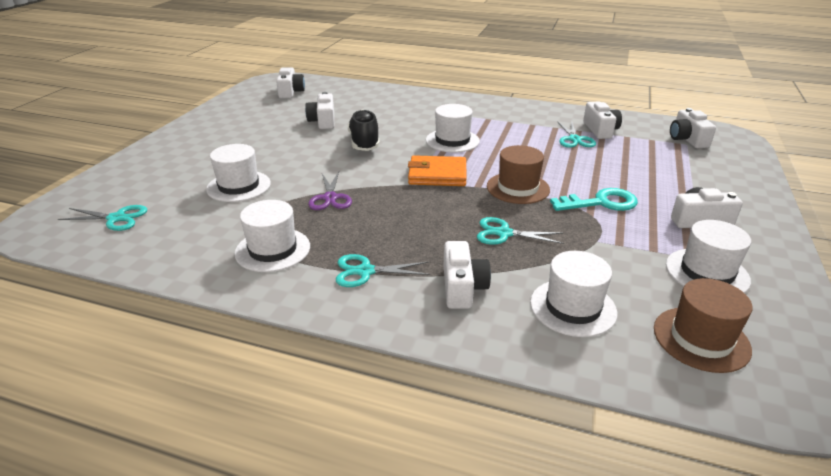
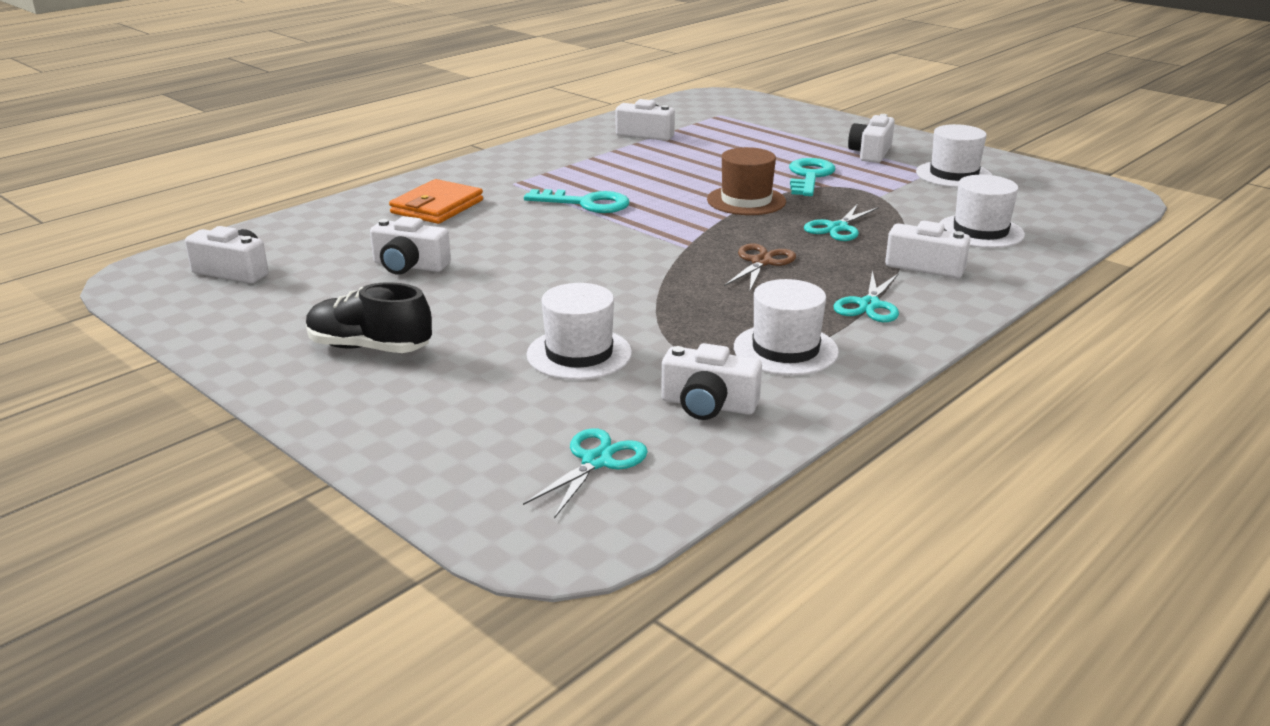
camera: 65 degrees left, 5 degrees down
purple scissors [308,172,352,210] -> none
black shoe [348,109,380,151] -> black shoe moved to [306,282,432,353]
orange wallet [408,155,467,186] -> orange wallet moved to [389,179,483,224]
white hat [426,104,480,153] -> turquoise key [524,189,629,213]
turquoise scissors [557,121,596,148] -> none
brown hat [654,278,753,373] -> none
white camera [670,108,716,148] -> white camera moved to [661,343,762,420]
none -> brown scissors [724,243,796,291]

